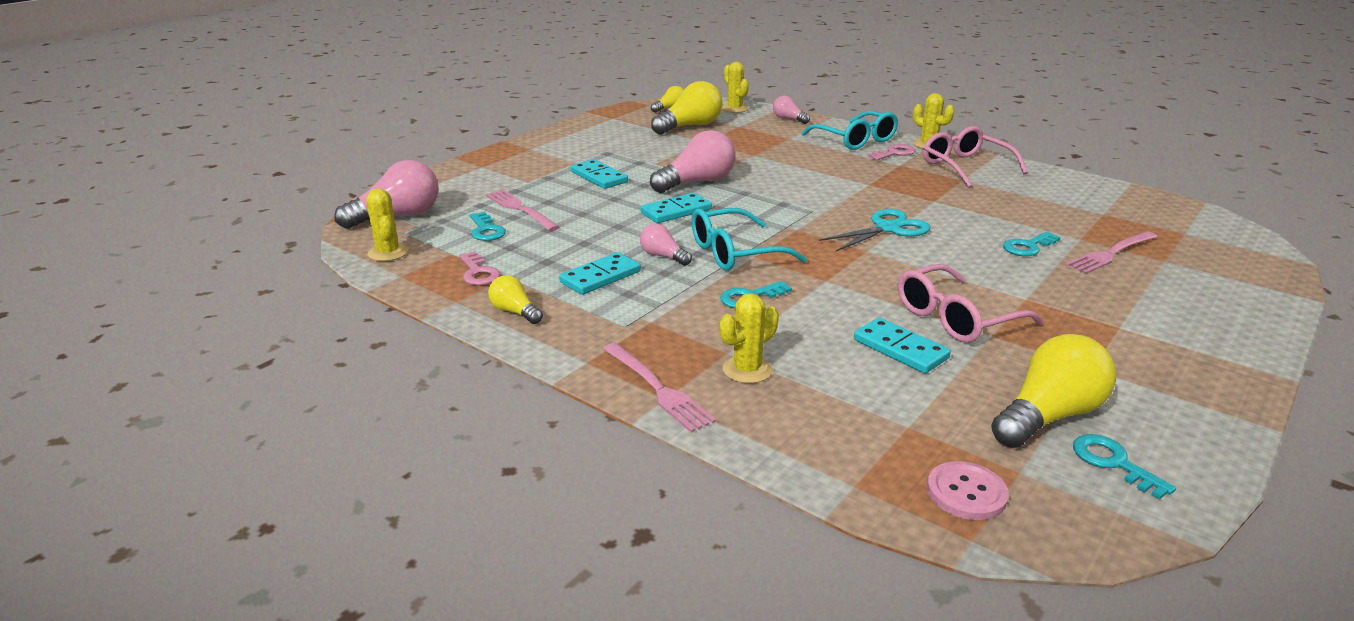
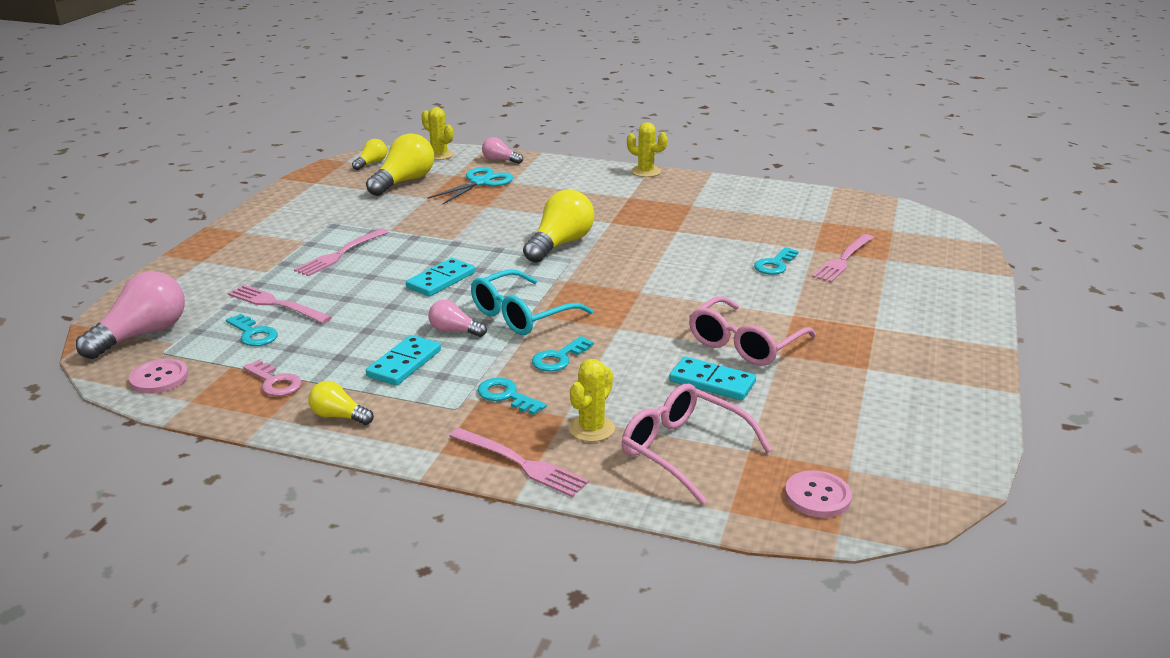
camera: 20 degrees left, 0 degrees up
yellow cactus [366,188,408,261] -> pink button [129,359,188,394]
turquoise domino [571,159,628,189] -> pink fork [294,228,388,276]
pink light bulb [650,130,736,193] -> none
turquoise glasses [802,111,898,150] -> none
turquoise scissors [819,209,930,251] -> turquoise scissors moved to [428,167,513,204]
pink key [868,144,915,160] -> none
pink glasses [923,126,1028,188] -> pink glasses moved to [622,384,772,505]
yellow light bulb [991,334,1116,448] -> yellow light bulb moved to [523,189,594,263]
turquoise key [1073,434,1176,500] -> turquoise key moved to [477,378,547,415]

